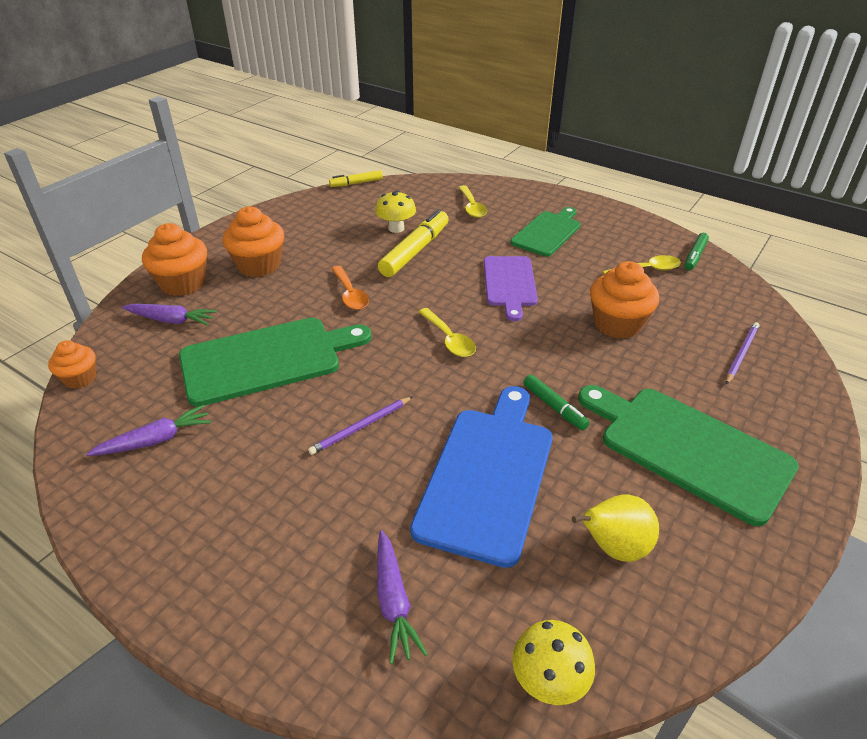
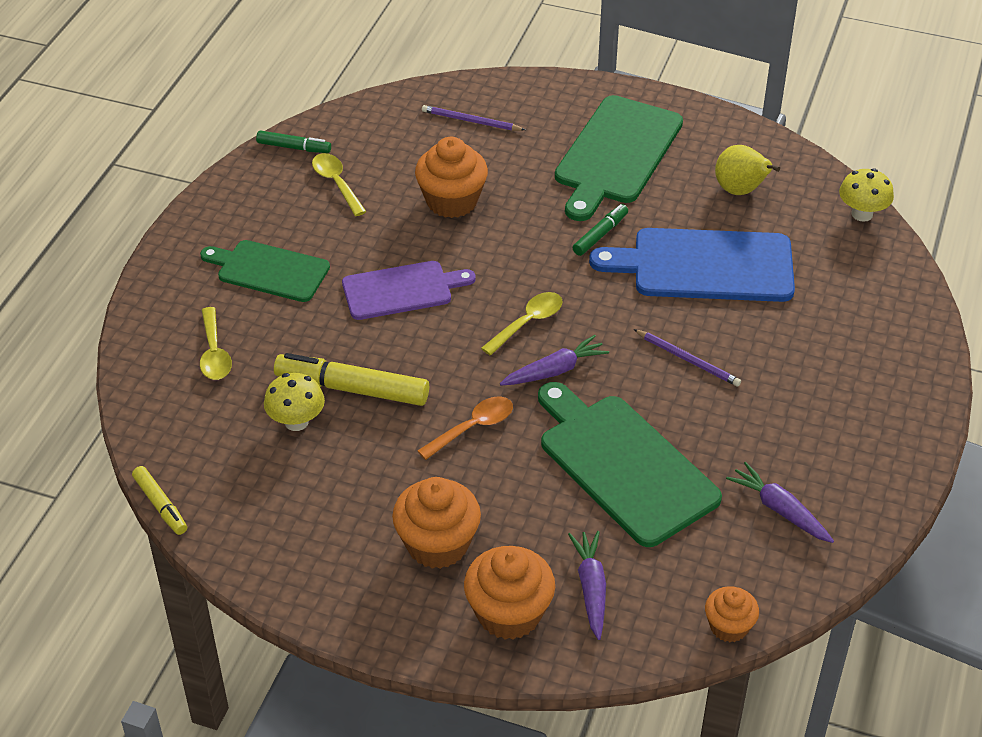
camera: 105 degrees left, 5 degrees up
purple carrot [377,530,427,664] -> purple carrot moved to [500,335,609,386]
yellow spoon [458,185,487,218] -> yellow spoon turned 105 degrees clockwise [200,307,232,380]

